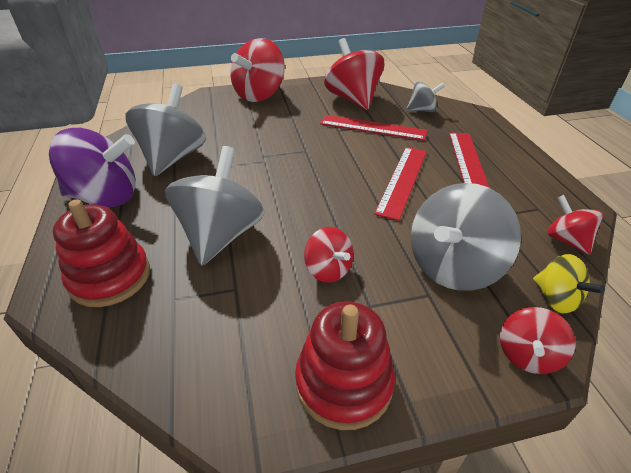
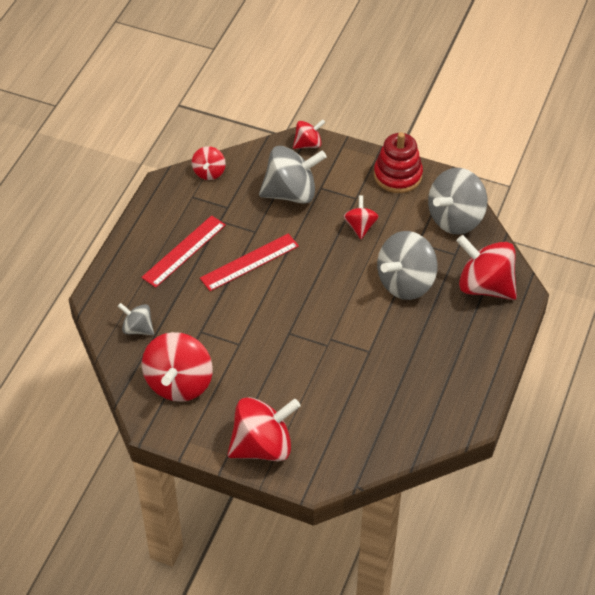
camera: 145 degrees left, 10 degrees up
purple spinning top [49,128,136,207] -> none
red stacking toy [53,199,150,307] -> red spinning top [456,235,517,300]
grey spinning top [125,84,206,176] -> grey spinning top moved to [428,168,487,234]
red ruler [320,115,428,141] -> none
yellow spinning top [533,254,605,313] -> none

